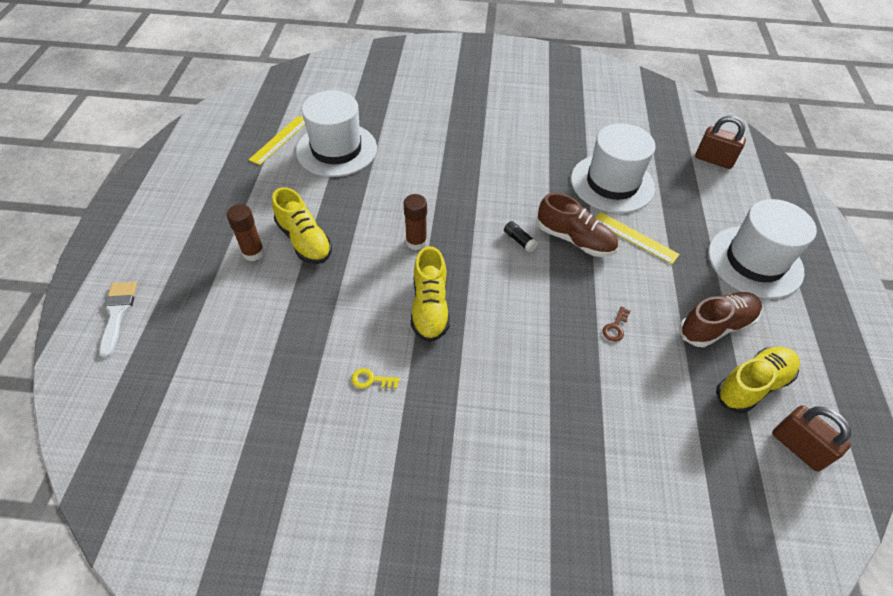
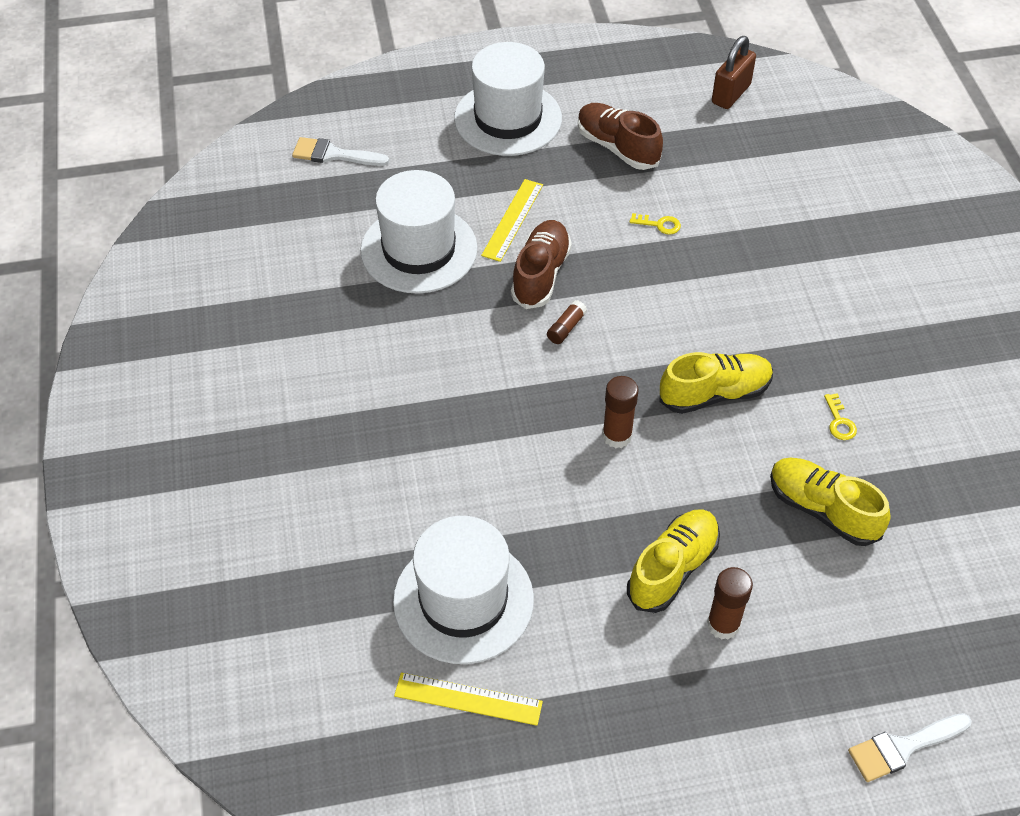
camera: 105 degrees left, 0 degrees up
black glue stick [504,221,538,253] -> brown glue stick [547,300,587,344]
brown key [602,306,631,342] -> yellow key [630,213,681,235]
brown padlock [695,116,746,169] -> white brush [292,137,389,166]
yellow shoe [716,347,800,413] -> yellow shoe moved to [770,458,891,546]

